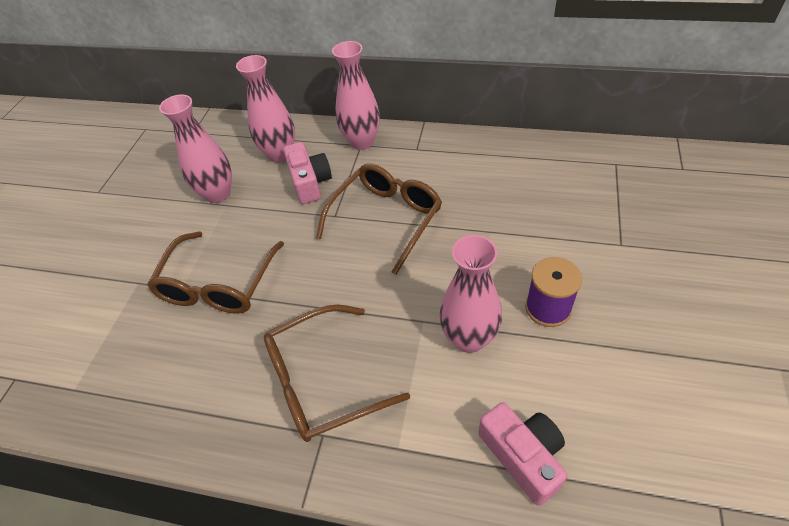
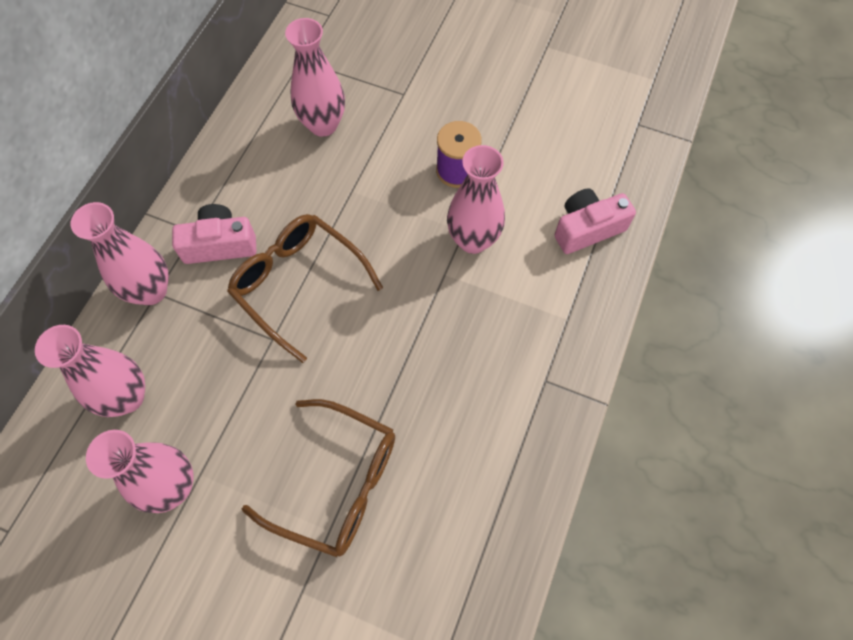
camera: 85 degrees left, 15 degrees up
brown glasses [264,305,410,442] -> none
pink camera [283,142,332,204] -> pink camera moved to [172,204,256,264]
none -> pink vase [285,18,345,137]

